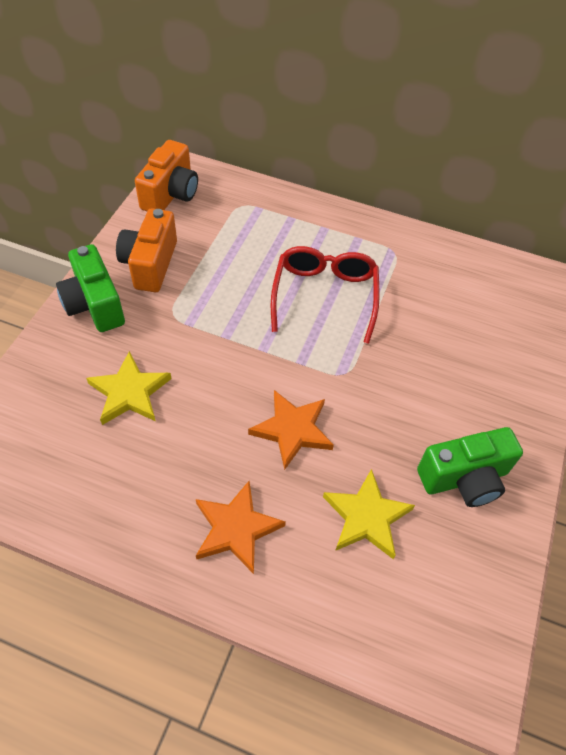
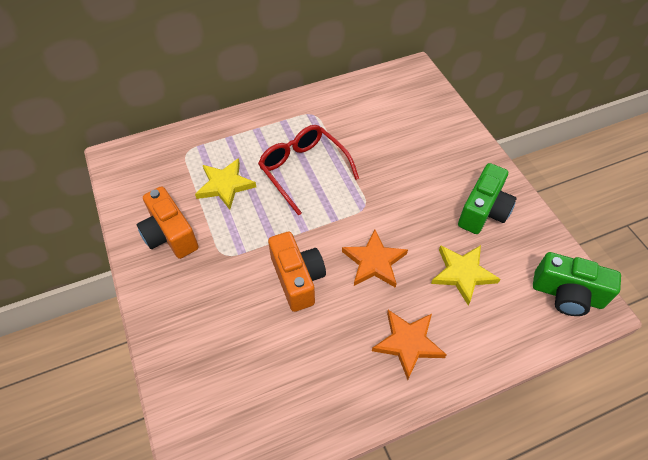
camera: 40 degrees left, 0 degrees up
green camera [56,244,125,332] -> green camera moved to [533,252,621,316]
yellow star [86,351,172,425] -> yellow star moved to [195,158,256,210]
orange camera [135,140,198,211] -> orange camera moved to [268,232,326,312]

